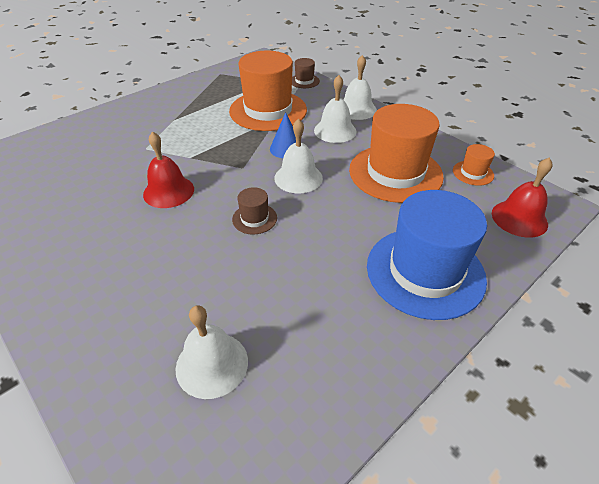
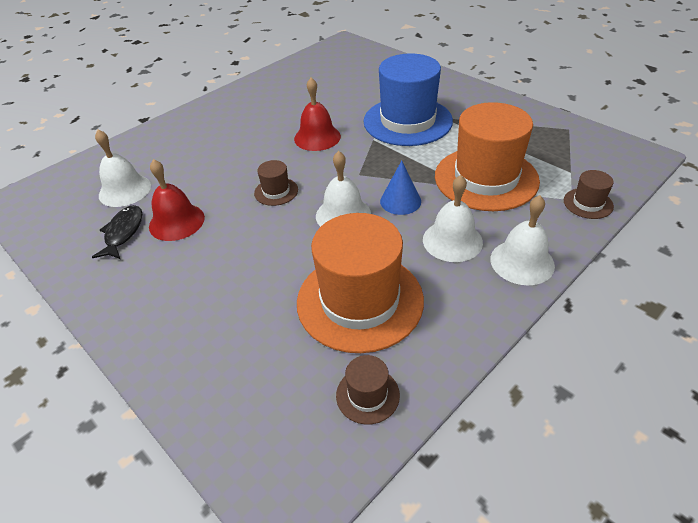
camera: 90 degrees right, 0 degrees up
blue hat [367,190,487,320] -> blue hat moved to [364,53,453,146]
orange hat [453,144,495,186] -> brown hat [336,355,400,425]
red bell [492,157,553,238] -> red bell moved to [149,159,205,241]
none -> black fish [92,205,142,259]

